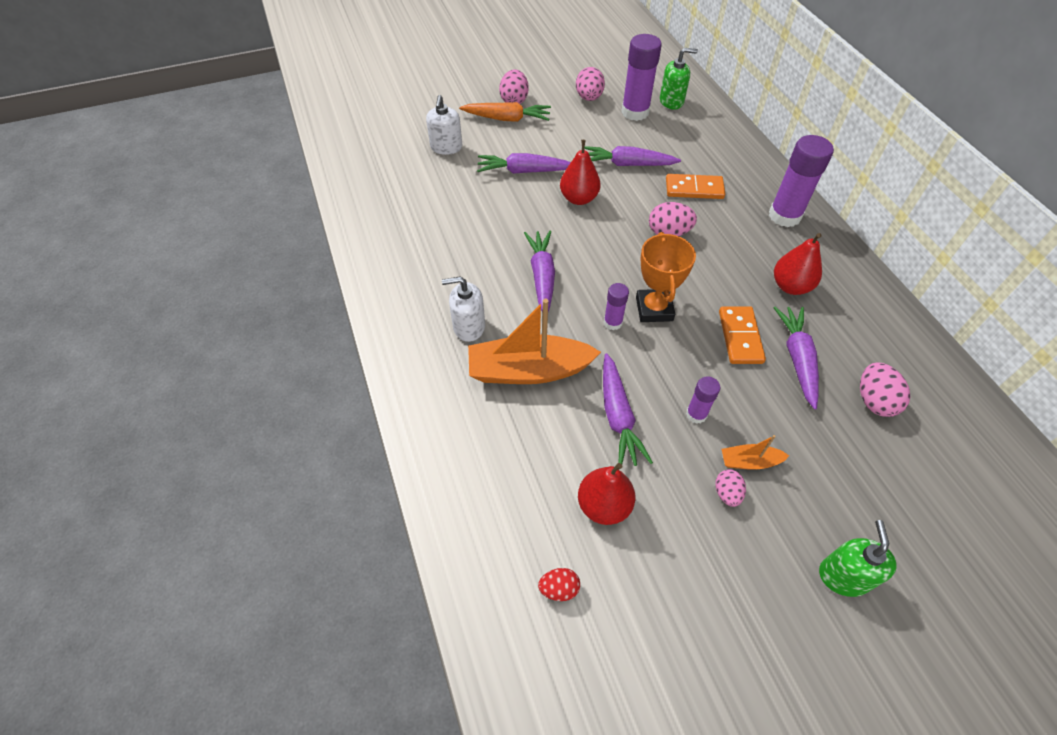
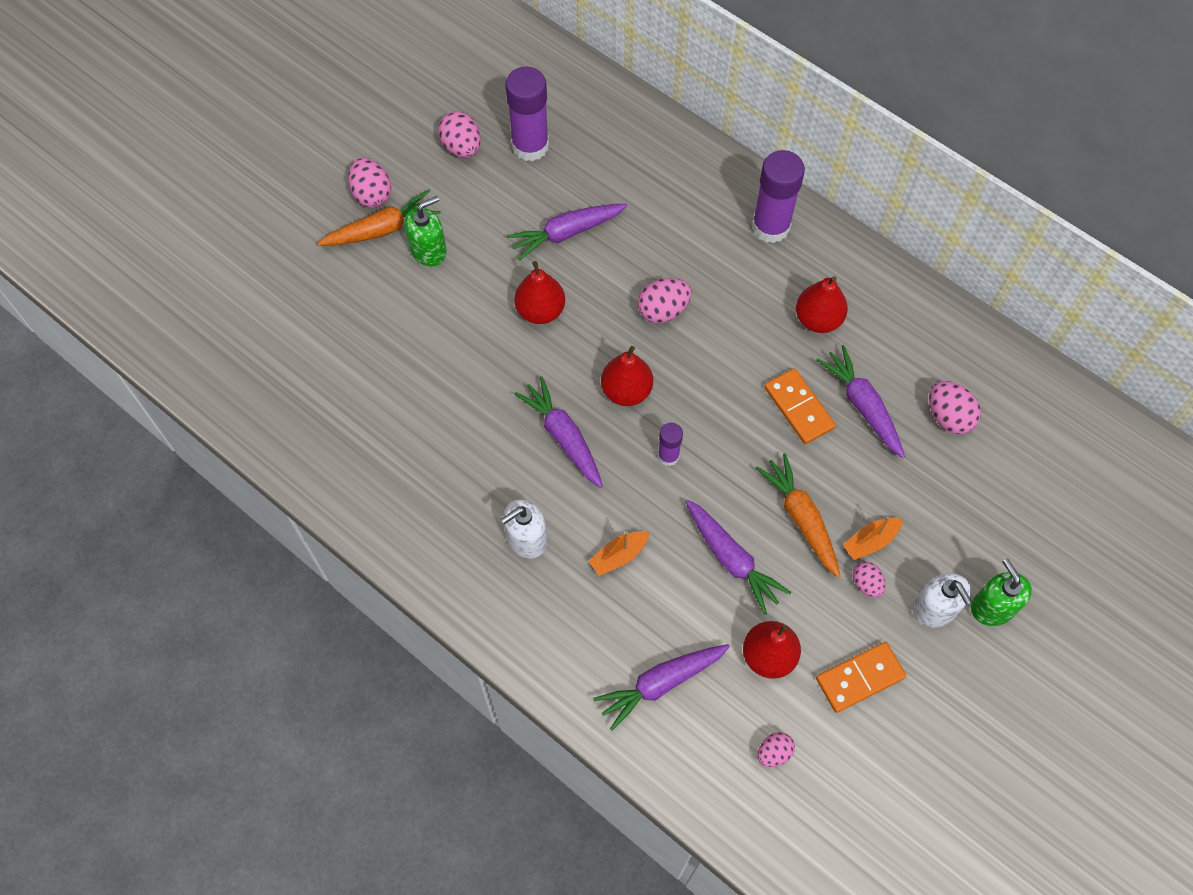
camera: 30 degrees left, 10 degrees up
white soap dispenser [426,95,462,155] -> white soap dispenser moved to [913,573,972,627]
orange boat [468,299,601,384] -> orange boat [589,531,650,576], size x0.47
purple carrot [477,153,571,174] -> purple carrot moved to [593,644,730,731]
red egg [538,568,580,601] -> pink egg [758,732,795,767]
orange trophy [636,232,696,322] -> none
green soap dispenser [660,48,698,110] -> green soap dispenser moved to [404,196,447,266]
orange domino [666,174,725,199] -> orange domino moved to [816,642,906,713]
purple glue stick [686,376,721,424] -> orange carrot [756,453,840,578]
none -> red pear [601,346,653,406]

